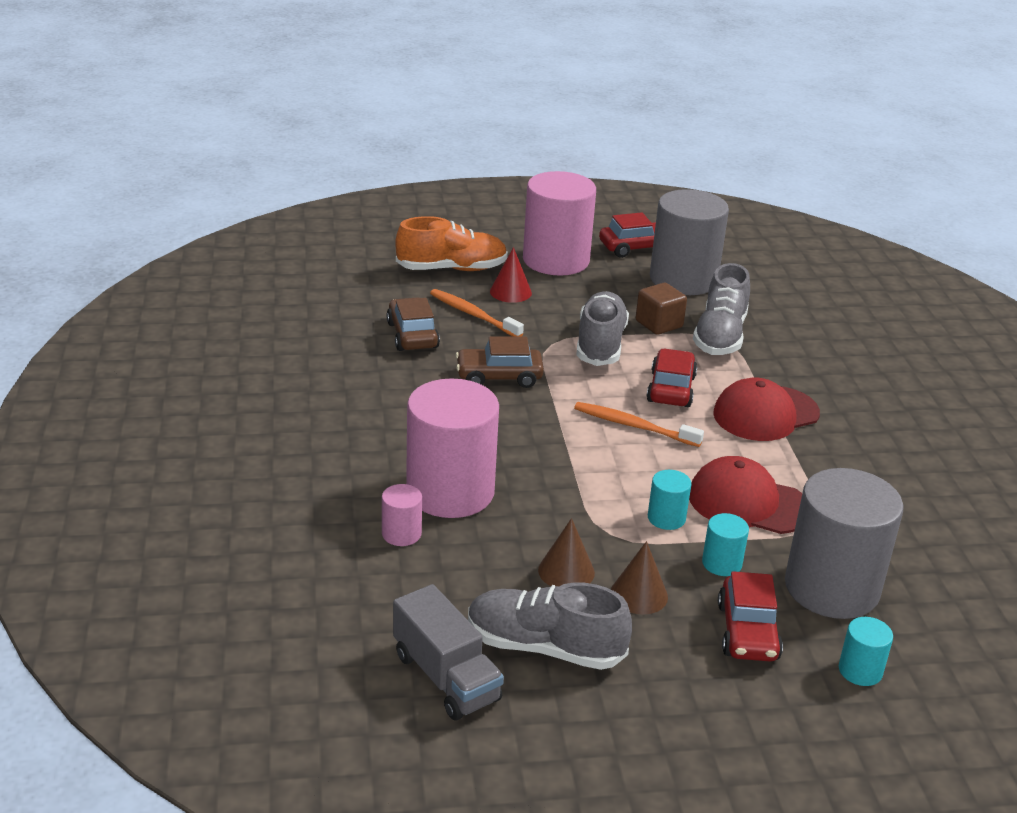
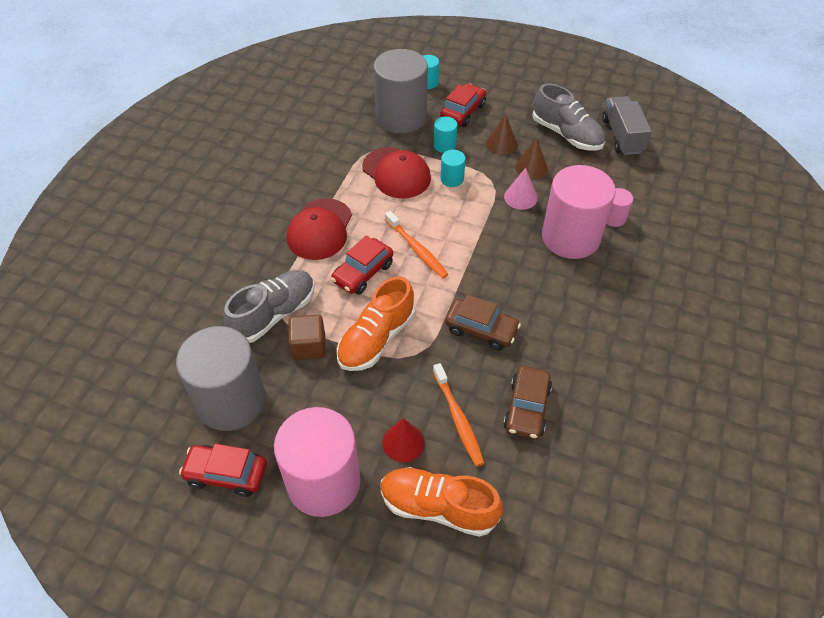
camera: 150 degrees left, 20 degrees up
grey shoe [576,291,629,366] -> orange shoe [337,276,415,371]
red cap [713,377,820,441] -> red cap turned 105 degrees clockwise [287,198,352,260]
none -> pink cone [504,168,538,210]

